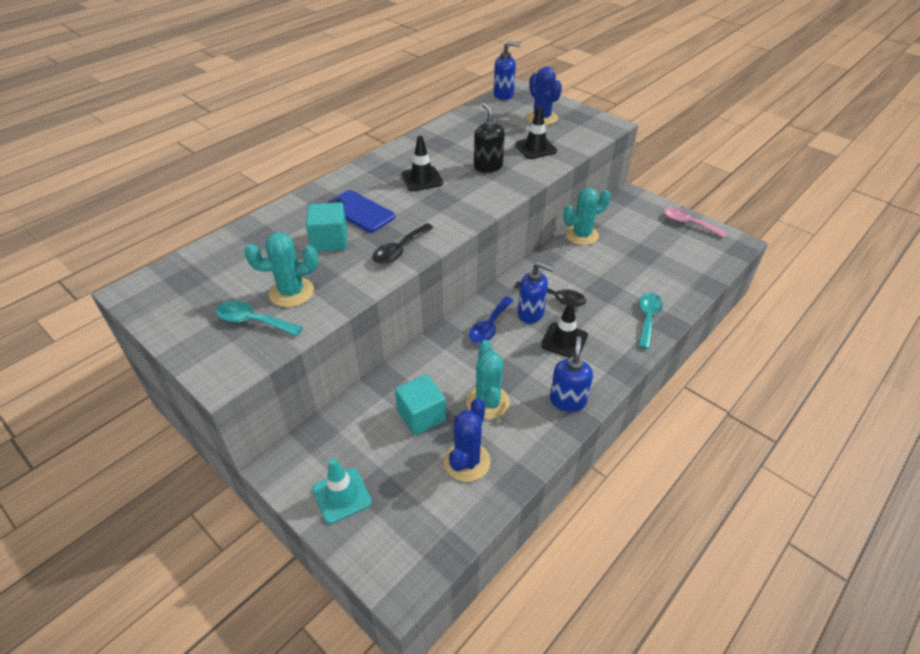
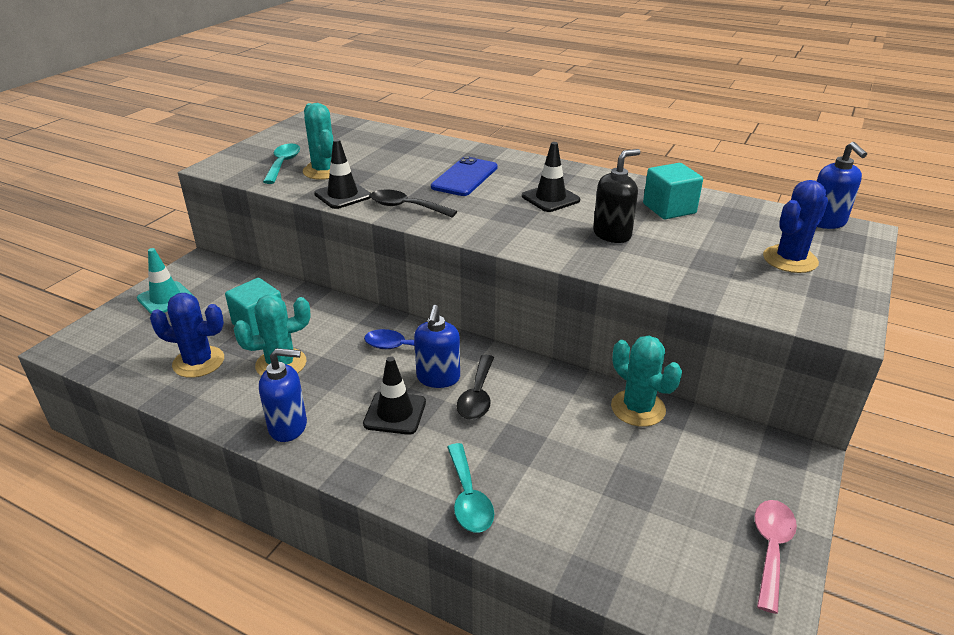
camera: 75 degrees right, 10 degrees down
turquoise cube [306,202,347,252] -> turquoise cube moved to [643,163,703,219]
black traffic cone [515,106,557,159] -> black traffic cone moved to [314,139,371,209]
turquoise spoon [639,293,663,349] -> turquoise spoon turned 75 degrees clockwise [447,443,494,533]

